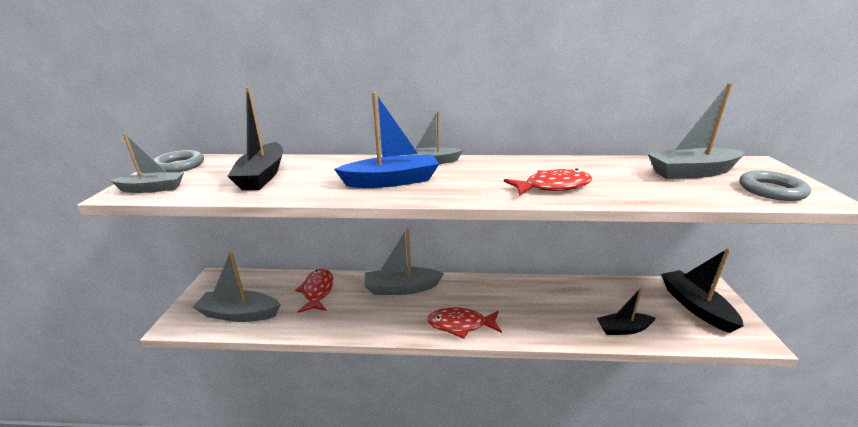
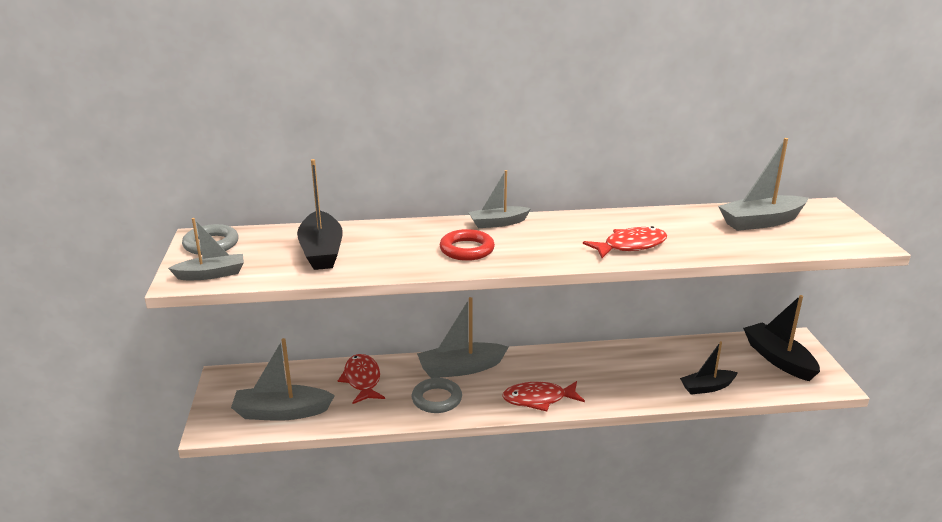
camera: 10 degrees left, 0 degrees up
blue boat [334,92,439,188] -> red ring [440,229,495,261]
grey ring [739,170,811,201] -> grey ring moved to [412,378,462,413]

